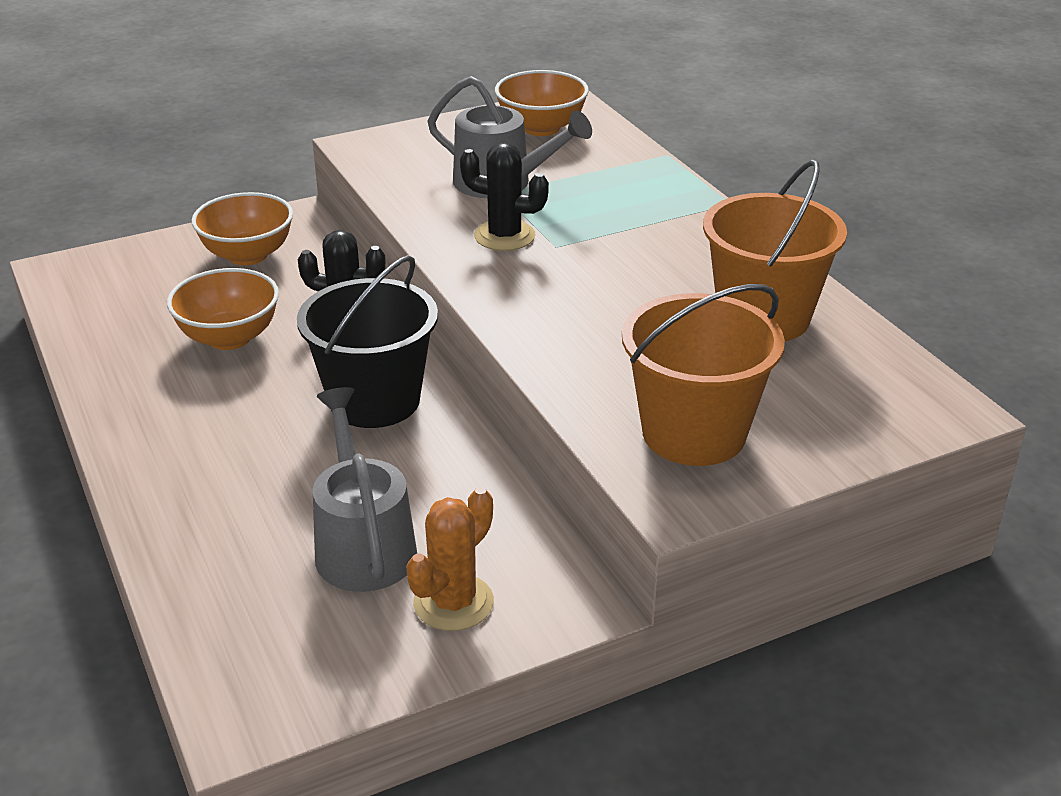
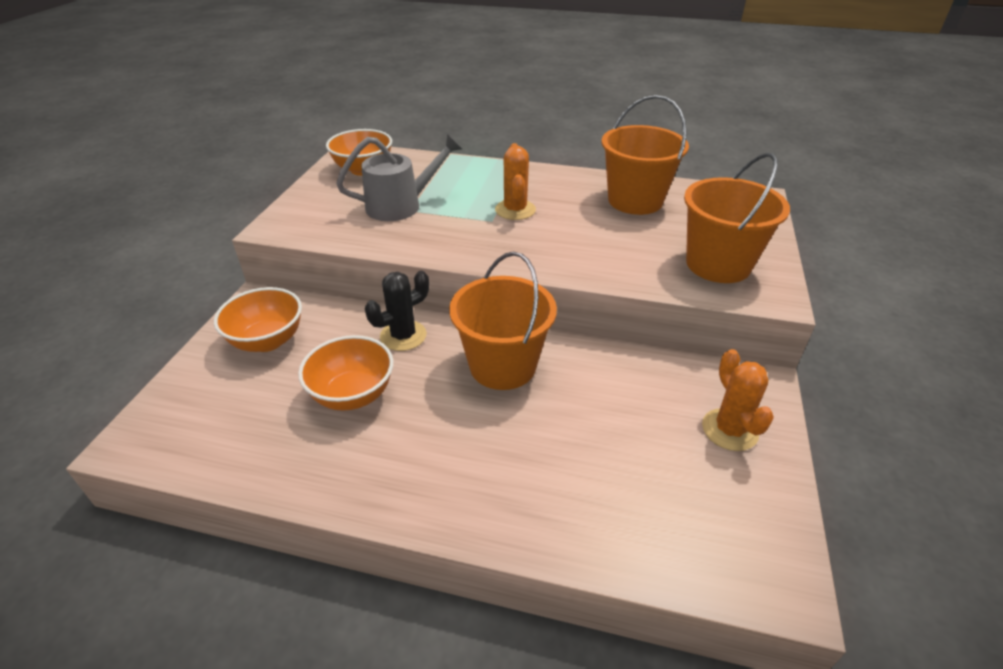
camera: 50 degrees left, 5 degrees up
black bucket [297,255,438,428] -> orange bucket [449,252,557,390]
grey watering can [313,387,417,592] -> none
black cactus [460,143,549,251] -> none
none -> orange cactus [495,143,536,220]

